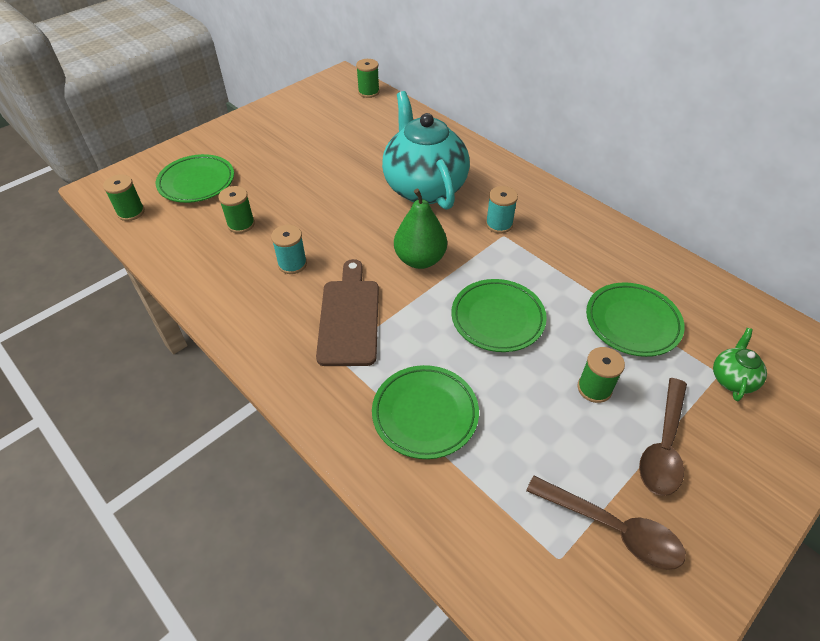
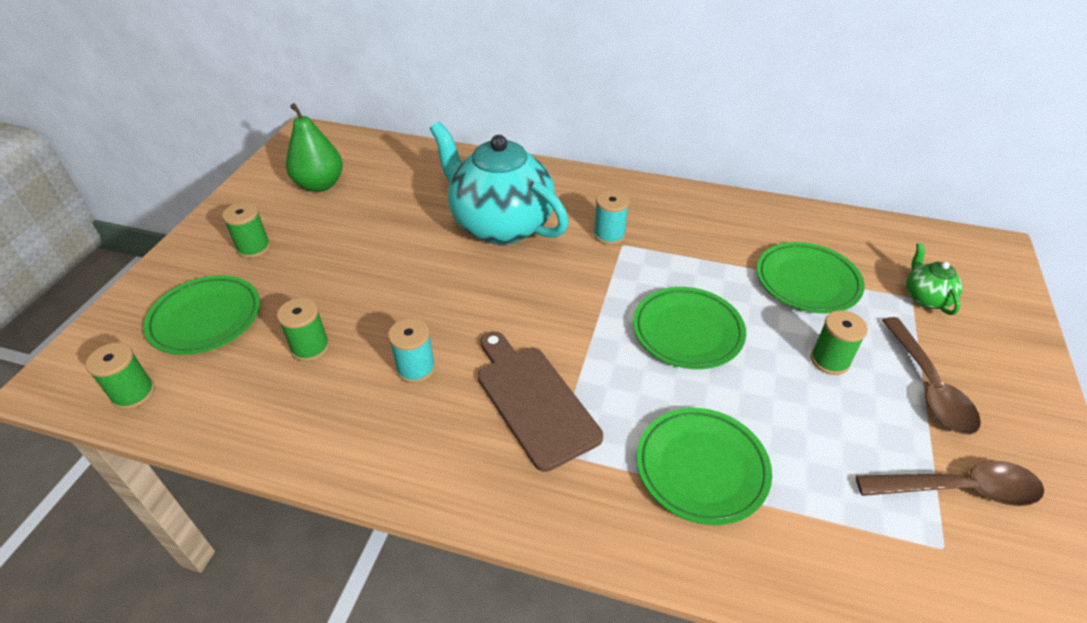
camera: 30 degrees left, 5 degrees down
green spool [356,59,380,98] -> green spool moved to [222,202,271,258]
green pear [394,189,447,269] -> green pear moved to [286,103,343,192]

